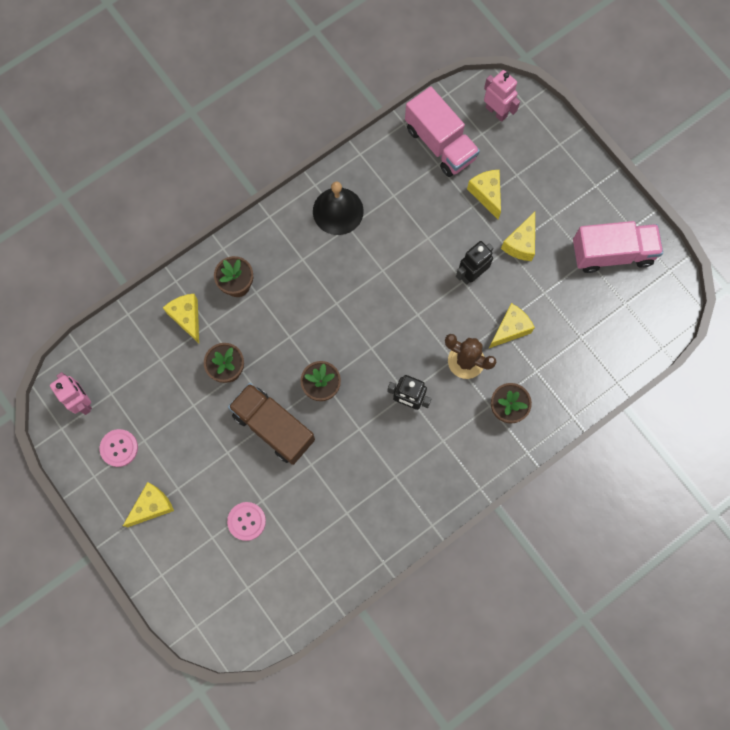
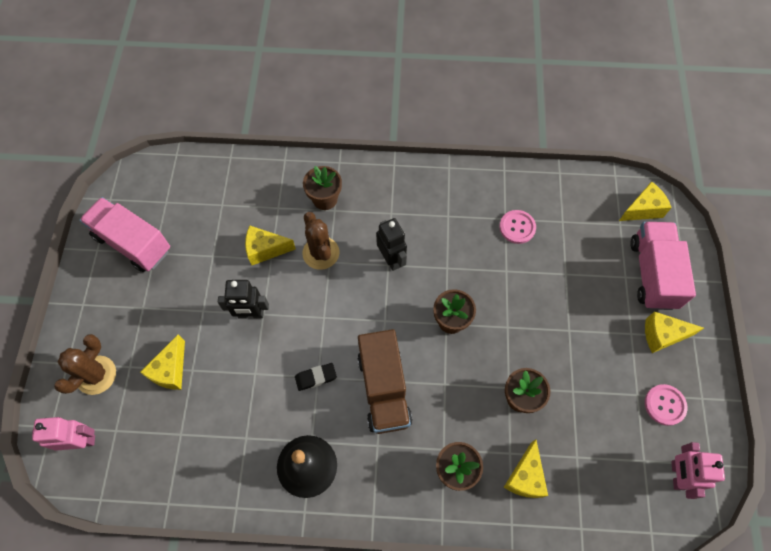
camera: 140 degrees left, 10 degrees down
pink button [227,502,266,541] -> pink button moved to [499,210,536,244]
brown truck [228,383,315,465] -> brown truck moved to [357,329,413,434]
pink truck [405,86,480,177] -> pink truck moved to [630,222,696,310]
pink robot [484,70,520,122] -> pink robot turned 90 degrees clockwise [32,417,95,451]
yellow cheese [501,212,535,261] -> yellow cheese moved to [619,181,672,221]
none -> brown cactus [54,334,116,395]
none -> black eraser [295,363,337,391]

